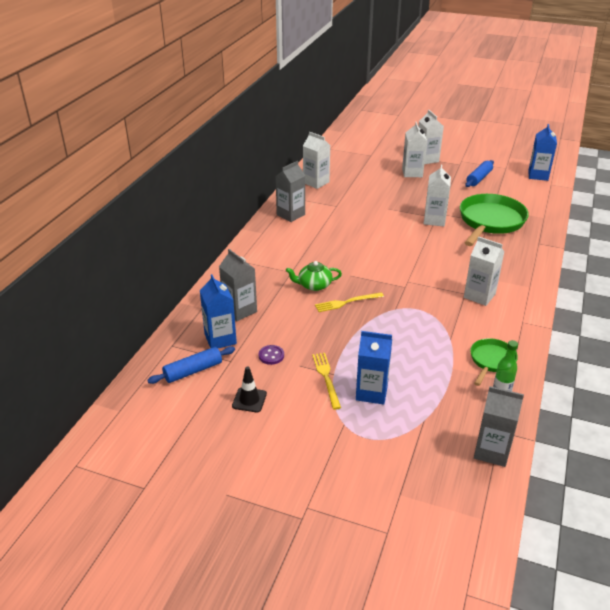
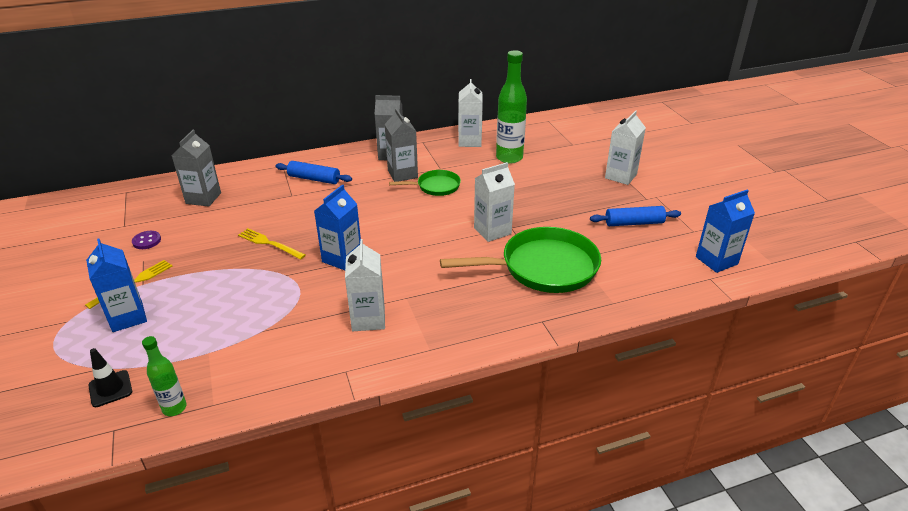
camera: 50 degrees right, 0 degrees up
blue rolling pin [147,346,235,384] -> blue rolling pin moved to [275,161,352,184]
blue carton [200,274,237,348] -> blue carton moved to [314,184,361,270]
black traffic cone [232,366,267,412] -> black traffic cone moved to [88,348,132,407]
green teapot [286,261,342,291] -> none
white carton [402,122,427,177] -> none
green pan [470,338,518,386] -> green pan moved to [389,170,461,196]
grey carton [474,386,524,467] -> grey carton moved to [385,108,418,182]
none -> green bottle [496,50,527,164]

